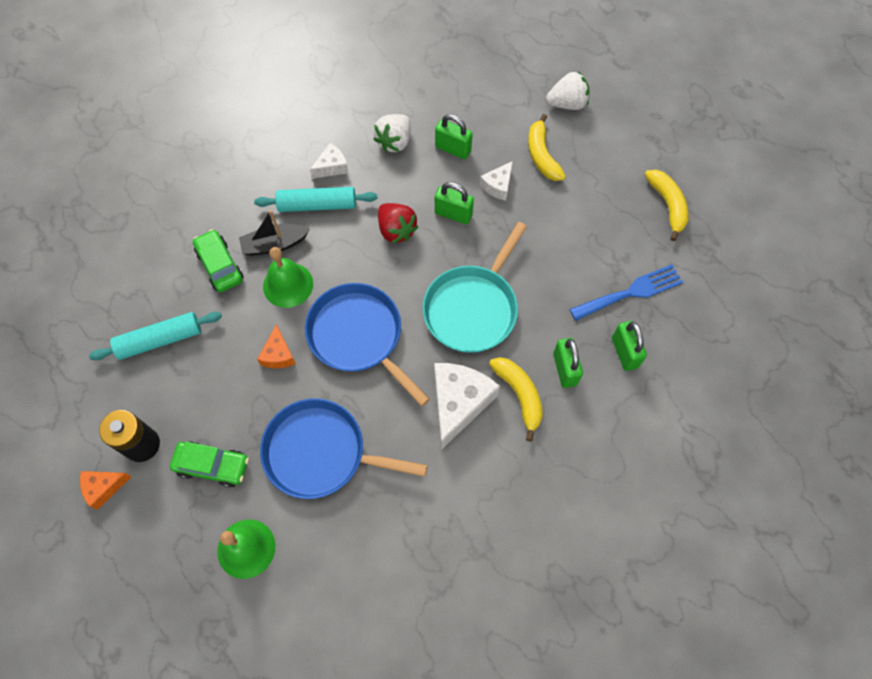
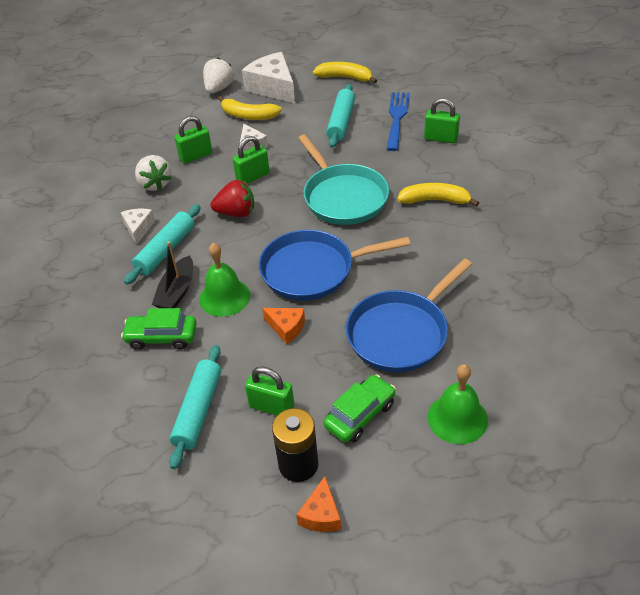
camera: 55 degrees left, 20 degrees down
white cheese [434,363,500,450] -> white cheese moved to [242,52,295,103]
green padlock [553,338,583,388] -> green padlock moved to [245,366,295,416]
none -> turquoise rolling pin [326,84,355,148]

